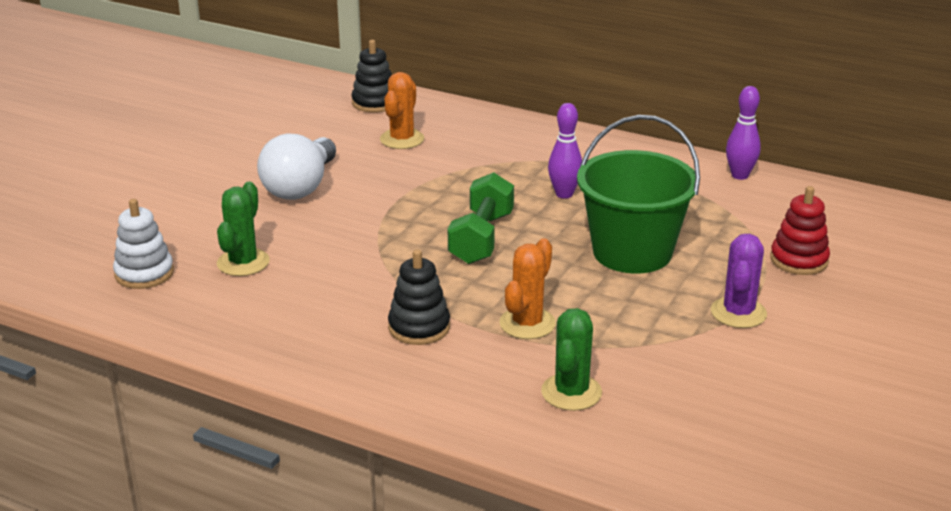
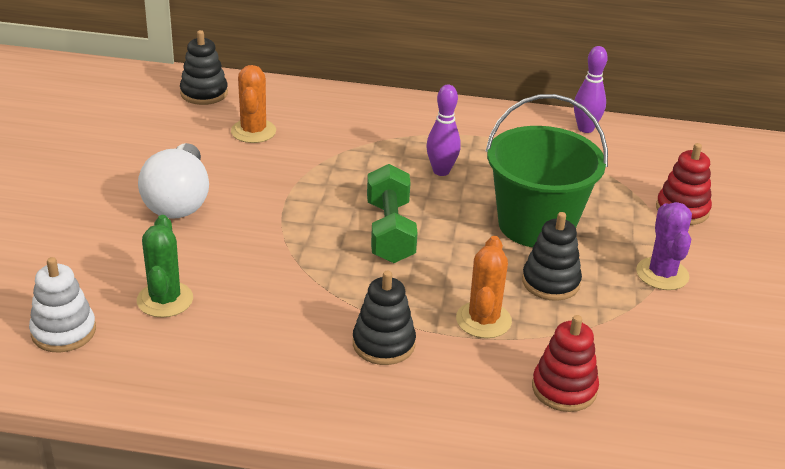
camera: 20 degrees left, 5 degrees up
green cactus [541,308,602,411] -> red stacking toy [532,315,599,412]
none -> black stacking toy [522,212,582,301]

